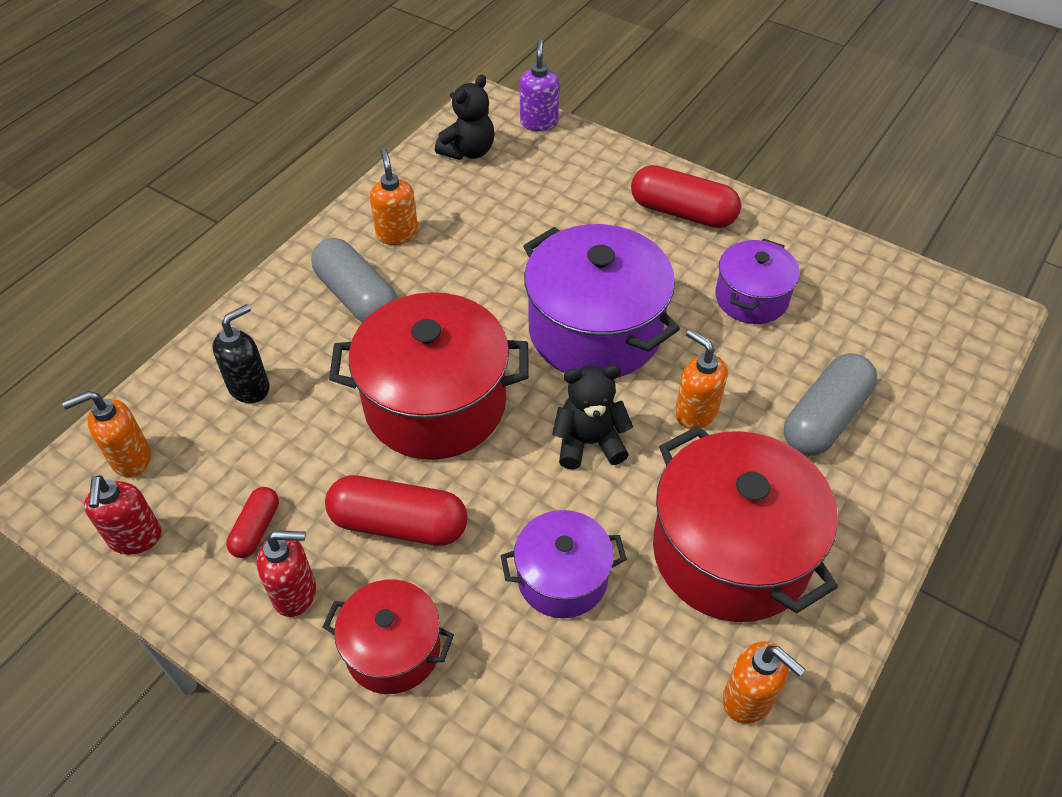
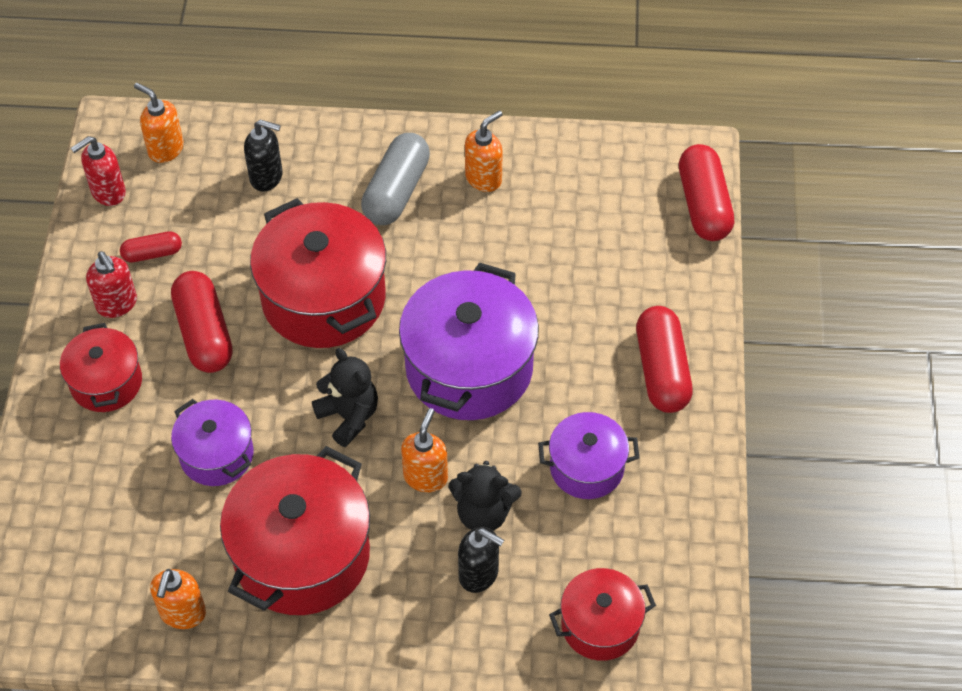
camera: 60 degrees right, 5 degrees up
black teddy bear [435,75,494,160] -> black teddy bear moved to [448,461,522,531]
purple soap dispenser [520,39,559,131] -> red capsule [679,144,734,241]
grey capsule [784,353,877,456] -> black soap dispenser [458,527,504,593]
none -> red pot [549,568,656,661]

